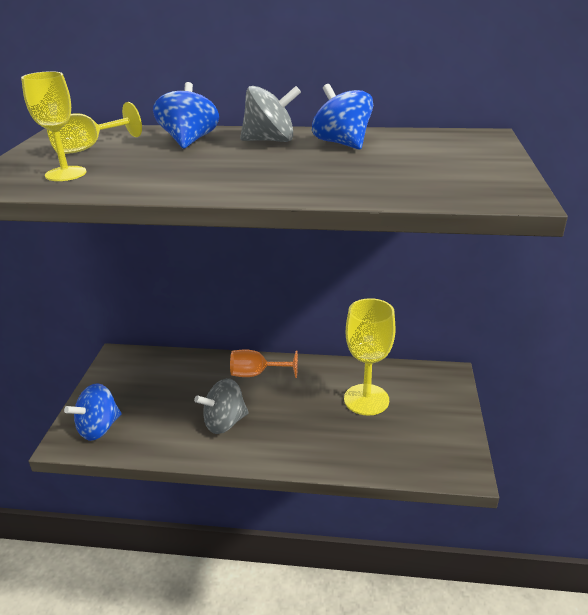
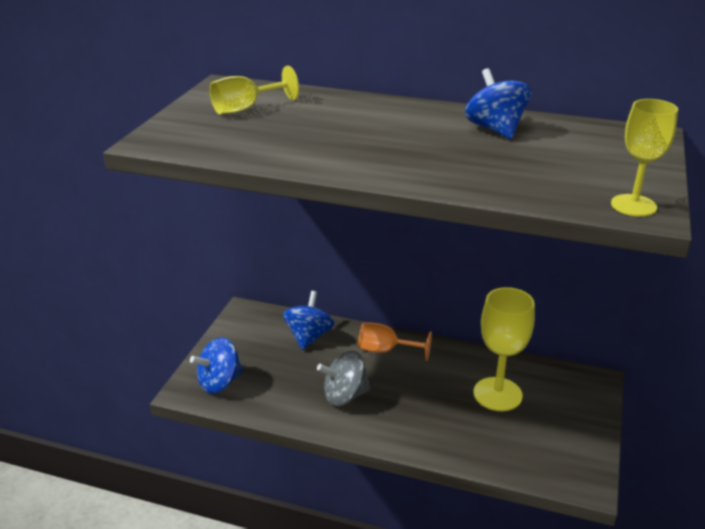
camera: 10 degrees right, 0 degrees up
yellow goblet [21,71,86,181] -> yellow goblet moved to [611,99,678,217]
blue spinning top [153,82,219,149] -> blue spinning top moved to [283,291,334,350]
grey spinning top [240,86,301,142] -> none

